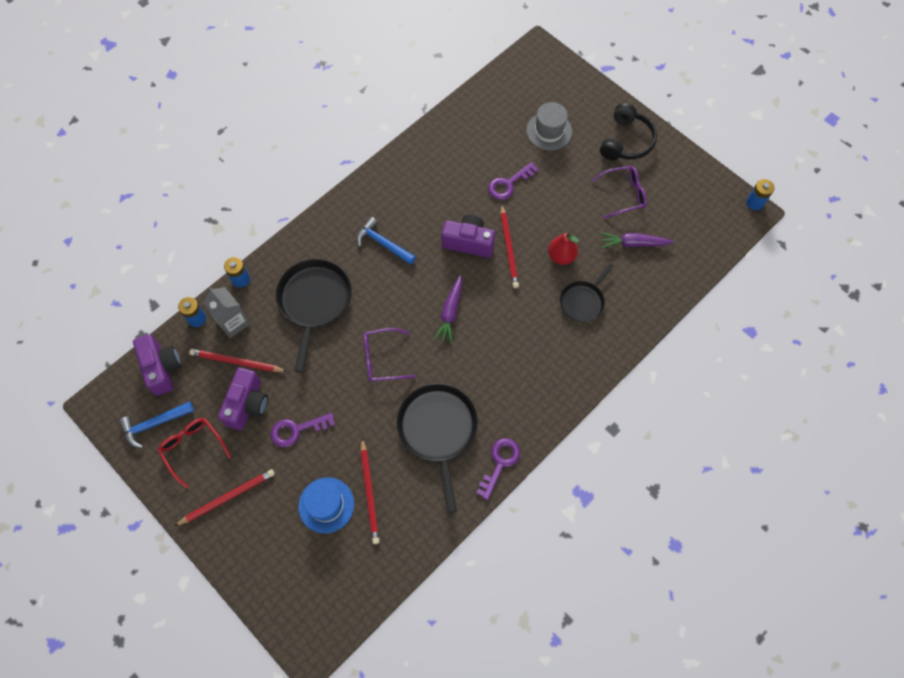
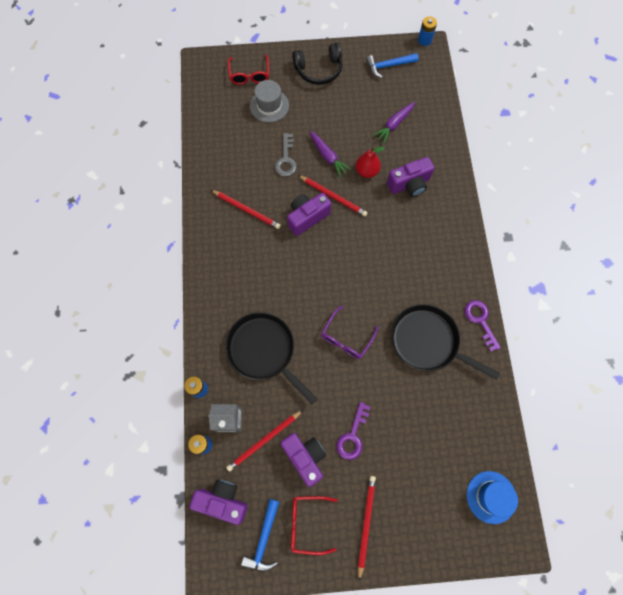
camera: 50 degrees left, 5 degrees up
blue hat [298,477,354,534] -> blue hat moved to [467,471,518,524]
blue hammer [356,217,416,265] -> blue hammer moved to [366,53,419,78]
red pencil [361,438,380,544] -> red pencil moved to [211,190,281,229]
purple carrot [434,275,462,344] -> purple carrot moved to [310,131,352,178]
purple key [488,162,539,200] -> grey key [275,133,297,177]
black pan [560,263,614,322] -> purple camera [387,157,435,197]
purple glasses [591,166,647,218] -> none
black headphones [600,103,657,160] -> black headphones turned 105 degrees clockwise [292,43,342,85]
none -> red glasses [228,55,269,85]

